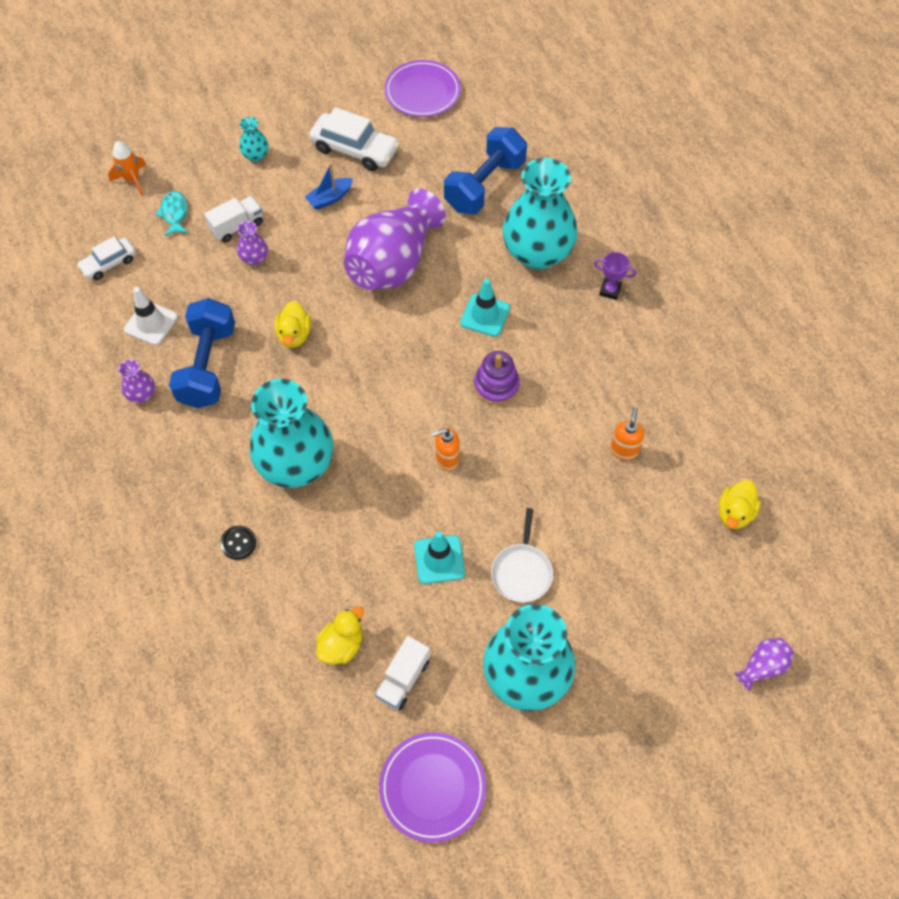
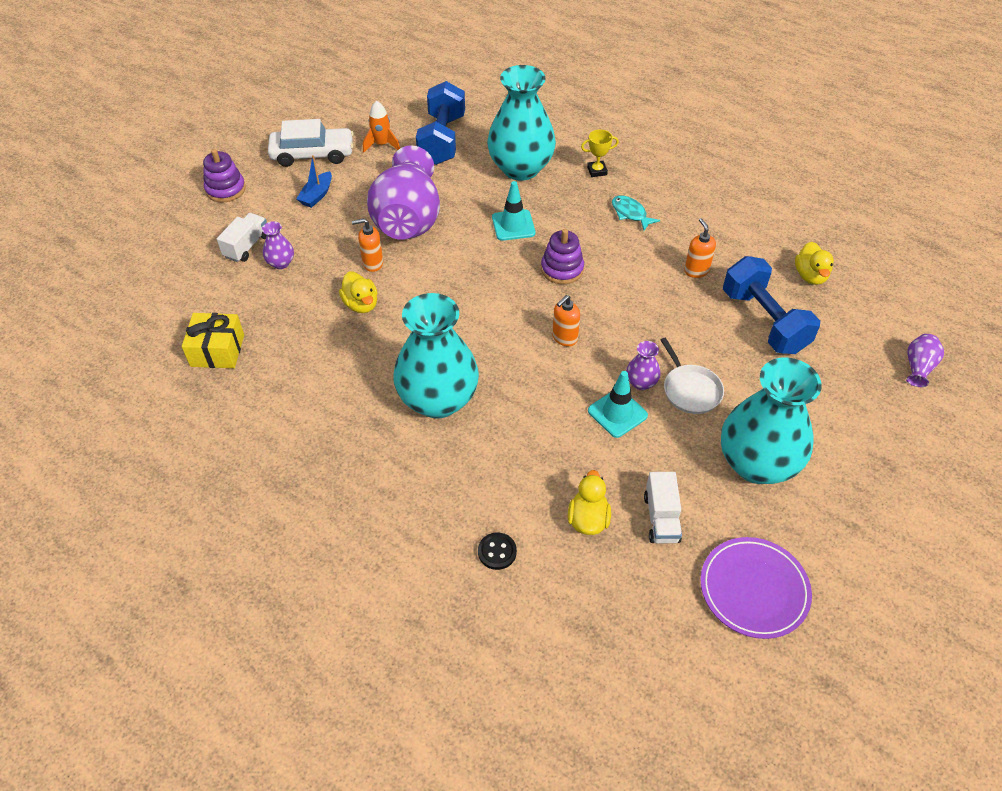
camera: 30 degrees left, 10 degrees down
white car [77,237,136,280] -> none
orange rocket [108,141,146,196] -> orange rocket moved to [363,101,400,153]
purple vase [118,360,155,403] -> purple vase moved to [626,341,661,390]
white traffic cone [124,287,178,345] -> yellow gift [182,313,244,368]
turquoise fish [156,191,188,236] -> turquoise fish moved to [612,195,660,230]
blue dumbbell [169,298,235,408] -> blue dumbbell moved to [723,256,820,354]
black button [220,525,256,560] -> black button moved to [478,533,517,570]
turquoise vase [239,117,268,162] -> purple stacking toy [203,149,246,203]
purple plate [384,60,461,117] -> none
purple trophy [594,252,636,300] -> yellow trophy [581,129,619,177]
none -> orange soap dispenser [352,218,383,272]

